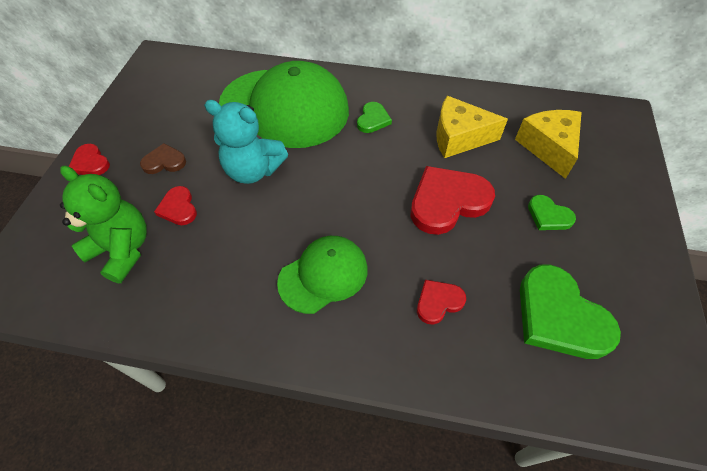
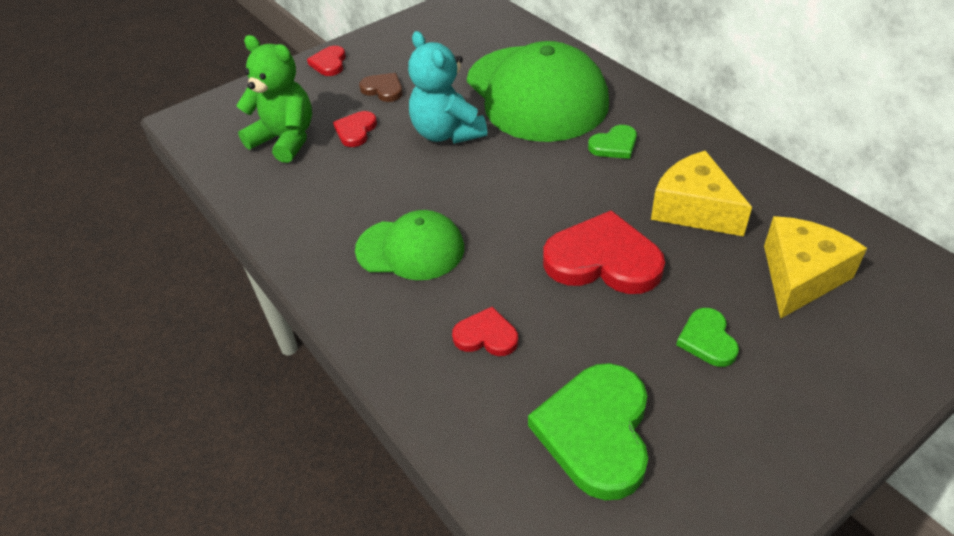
camera: 45 degrees right, 10 degrees down
green teddy bear [60,166,147,283] -> green teddy bear turned 45 degrees counterclockwise [236,35,312,163]

